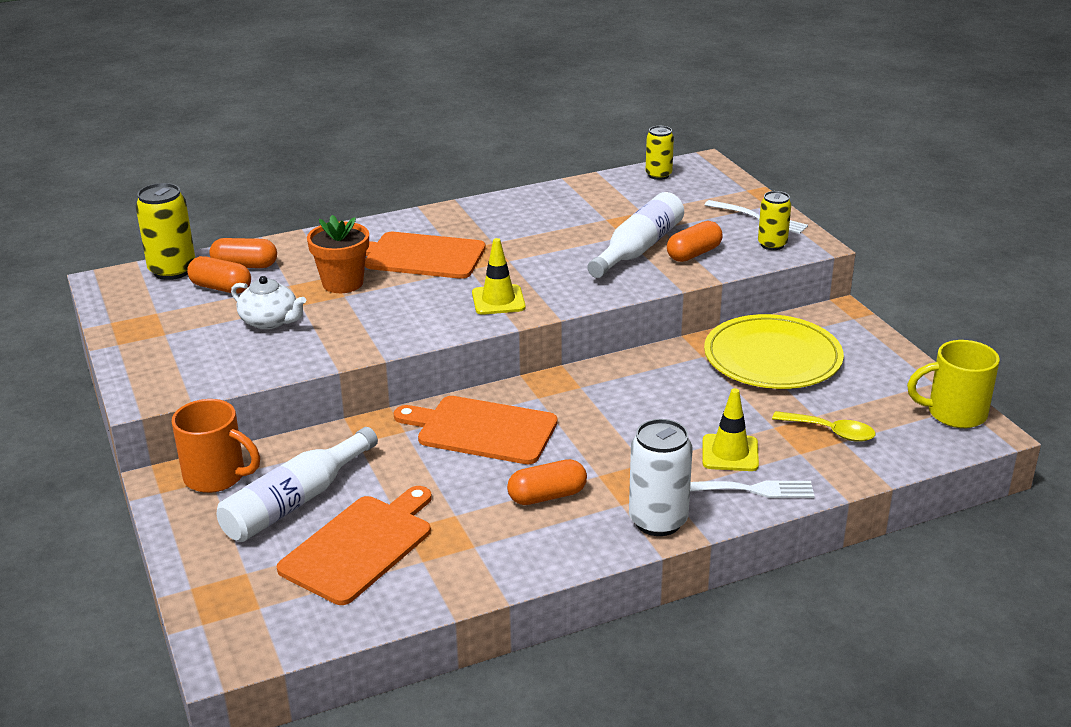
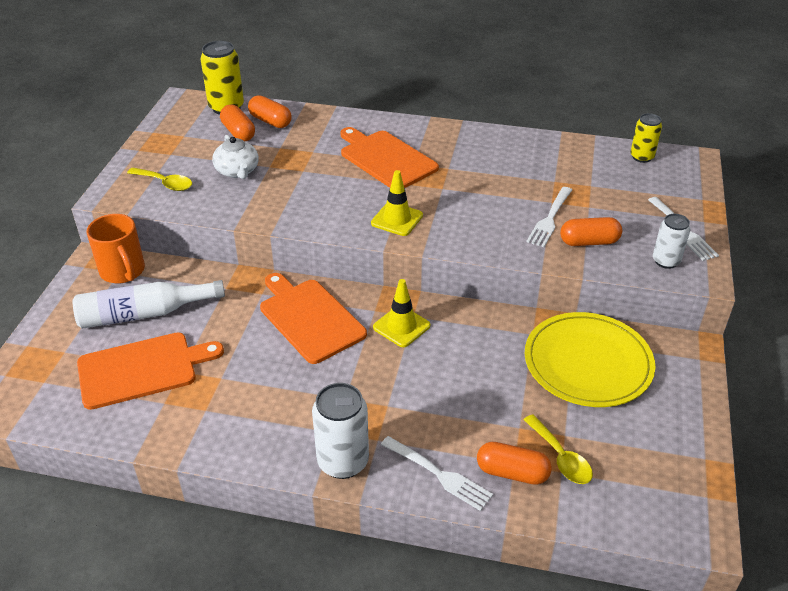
camera: 35 degrees right, 10 degrees up
orange flower pot [307,215,369,293] -> none
orange capsule [507,459,587,505] -> orange capsule moved to [477,442,552,485]
white bottle [587,192,684,278] -> white fork [526,187,572,247]
yellow traffic cone [702,388,759,471] -> yellow traffic cone moved to [373,279,430,347]
yellow can [758,191,791,250] -> white can [653,214,690,269]
yellow mug [907,340,1000,428] -> none
none -> yellow spoon [127,168,192,191]

